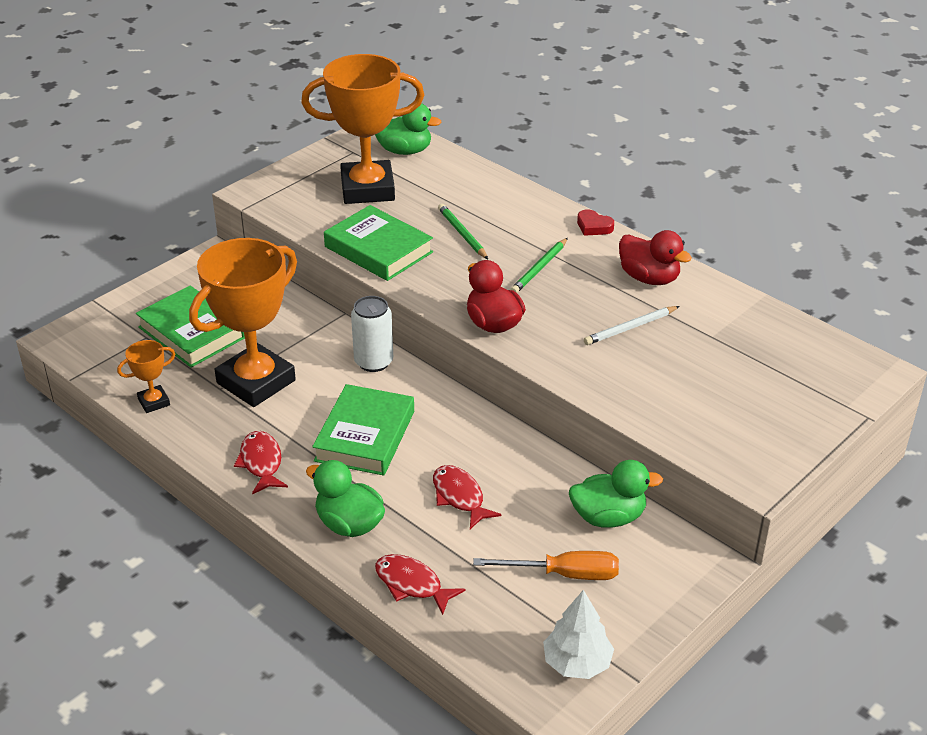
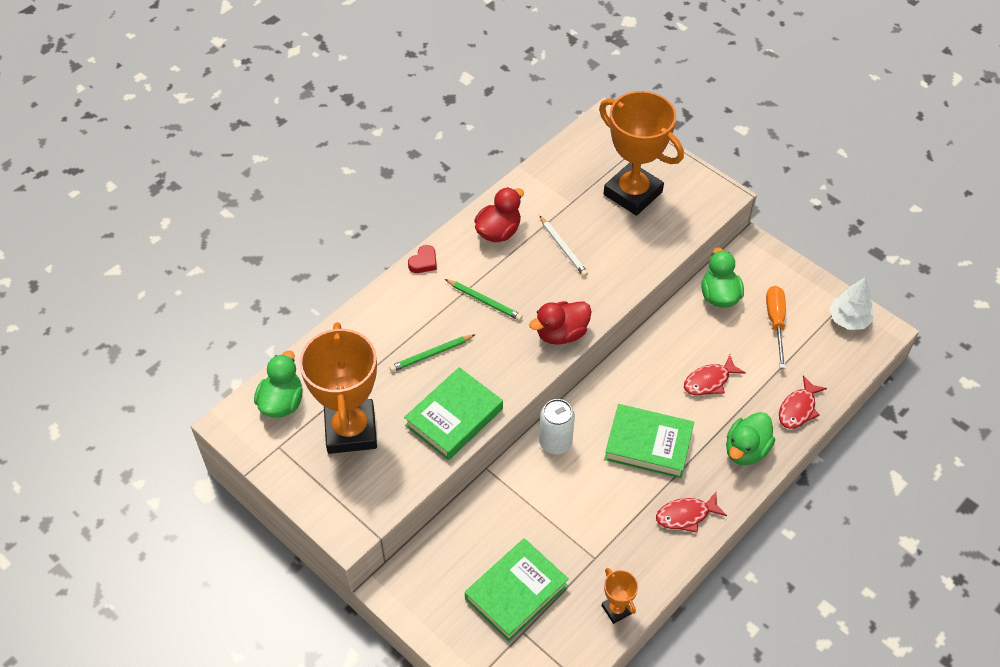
camera: 90 degrees left, 15 degrees up
orange trophy [189,238,297,407] -> orange trophy moved to [599,91,684,216]

